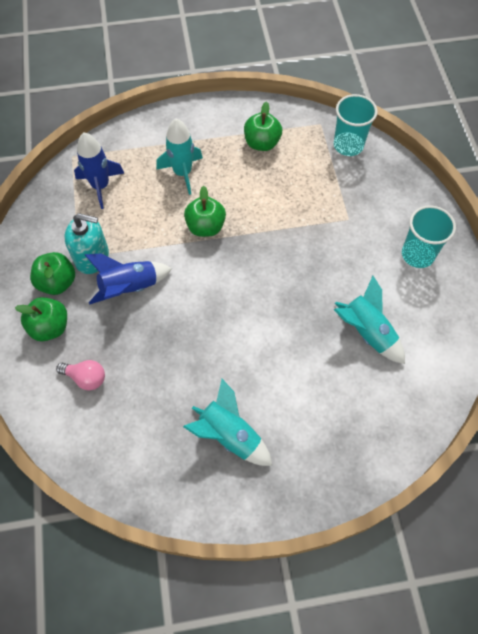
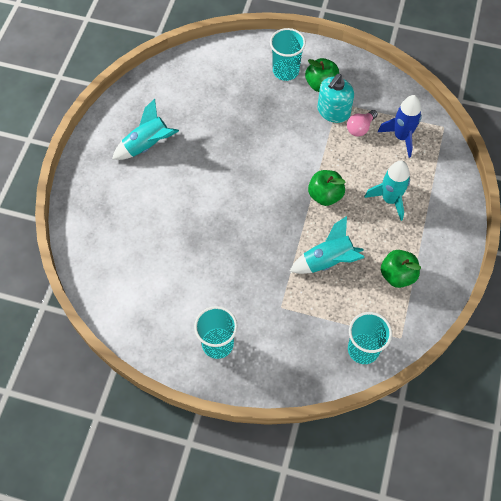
camera: 115 degrees right, 0 degrees up
green apple [15,297,67,341] -> turquoise cup [270,28,306,81]
pink light bulb [56,360,105,391] -> pink light bulb moved to [347,110,378,137]
blue rocket [85,254,172,304] -> none
turquoise rocket [334,276,405,364] -> turquoise rocket moved to [290,216,365,274]

